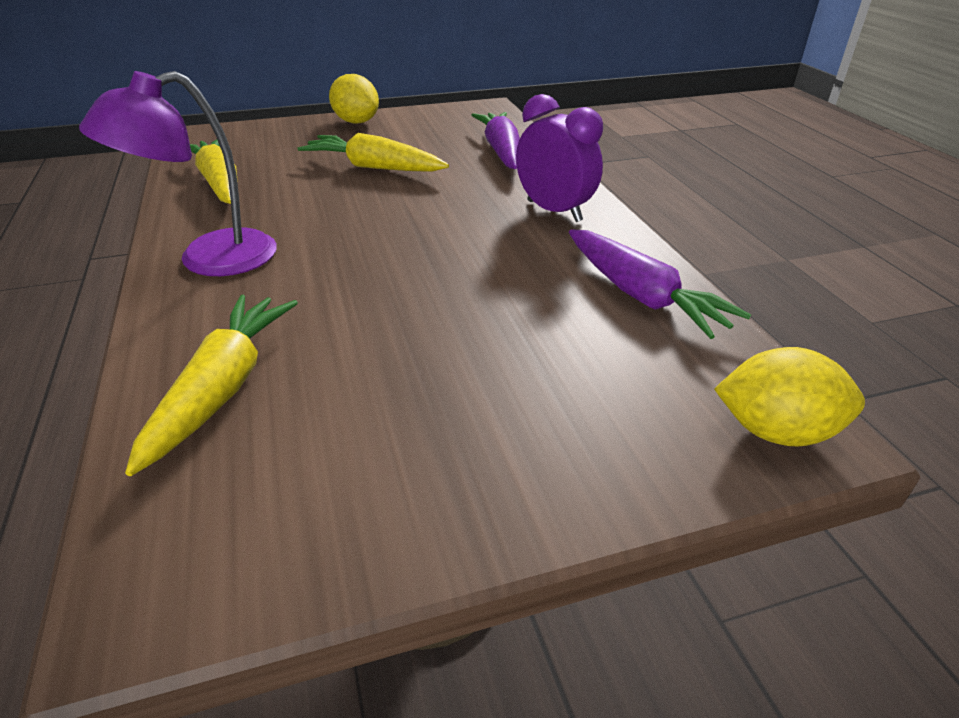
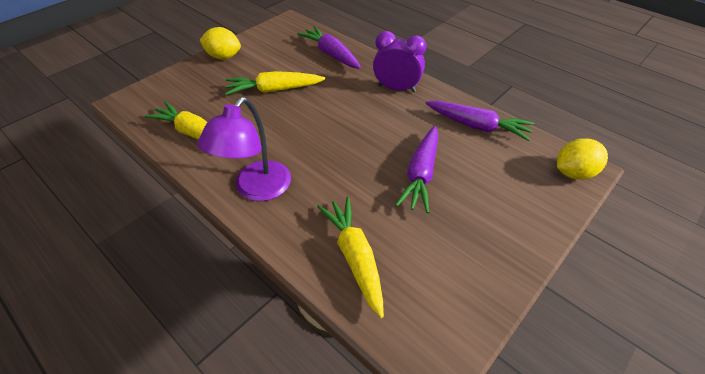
camera: 30 degrees left, 10 degrees up
none -> purple carrot [396,126,439,213]

